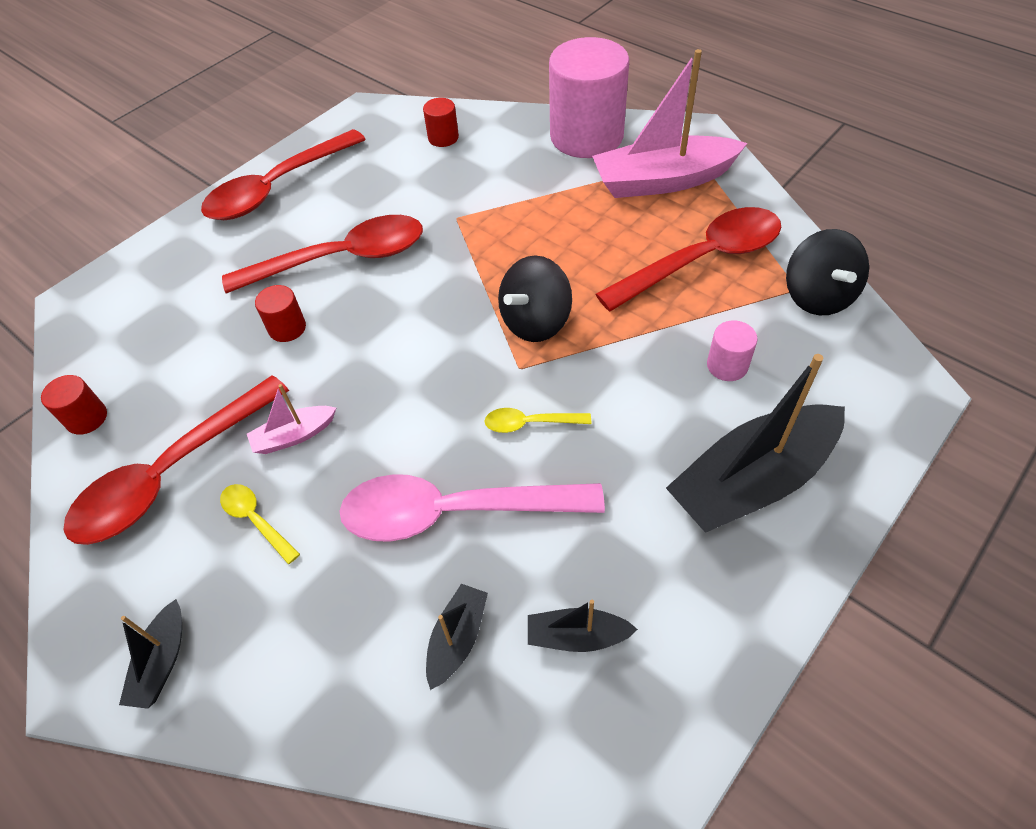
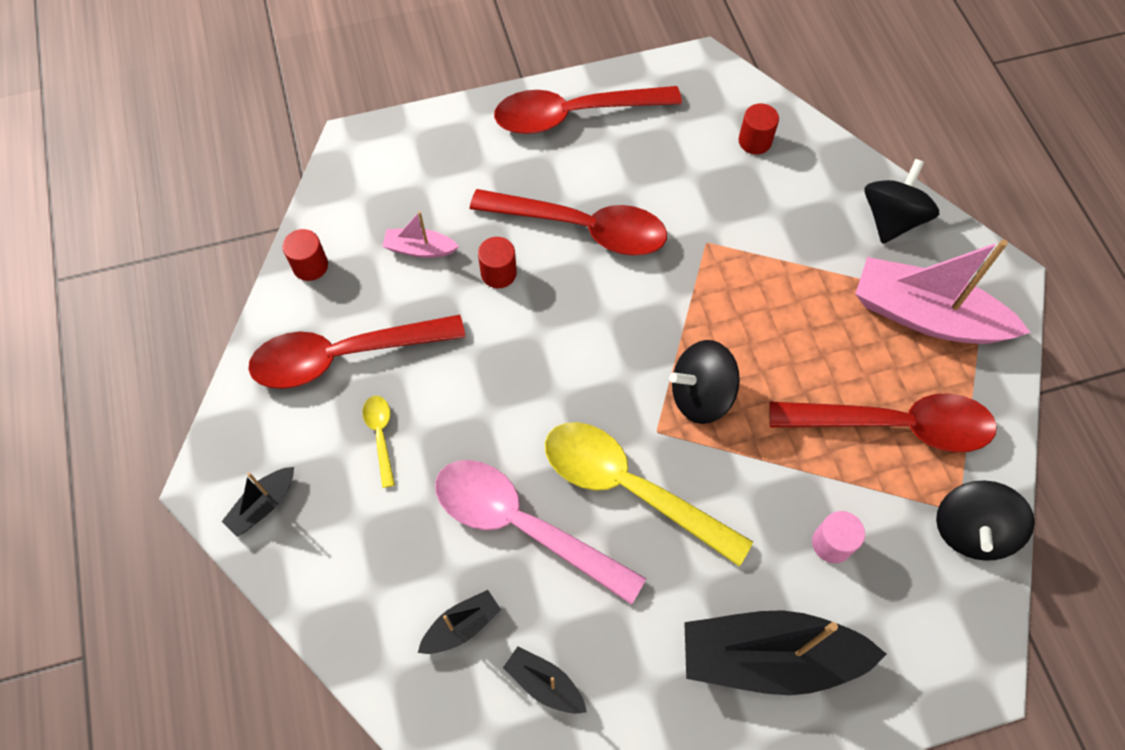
camera: 30 degrees right, 10 degrees up
pink boat [247,384,336,454] -> pink boat moved to [382,211,459,258]
yellow spoon [485,408,591,433] -> yellow spoon [545,422,753,566], size x2.28
pink cylinder [549,37,629,158] -> black spinning top [864,159,939,244]

